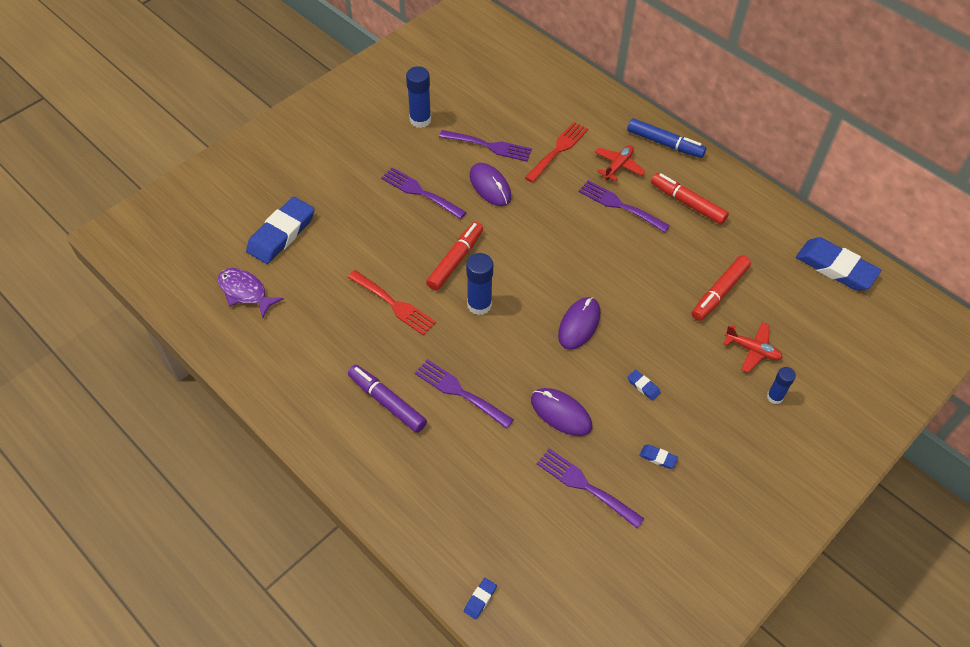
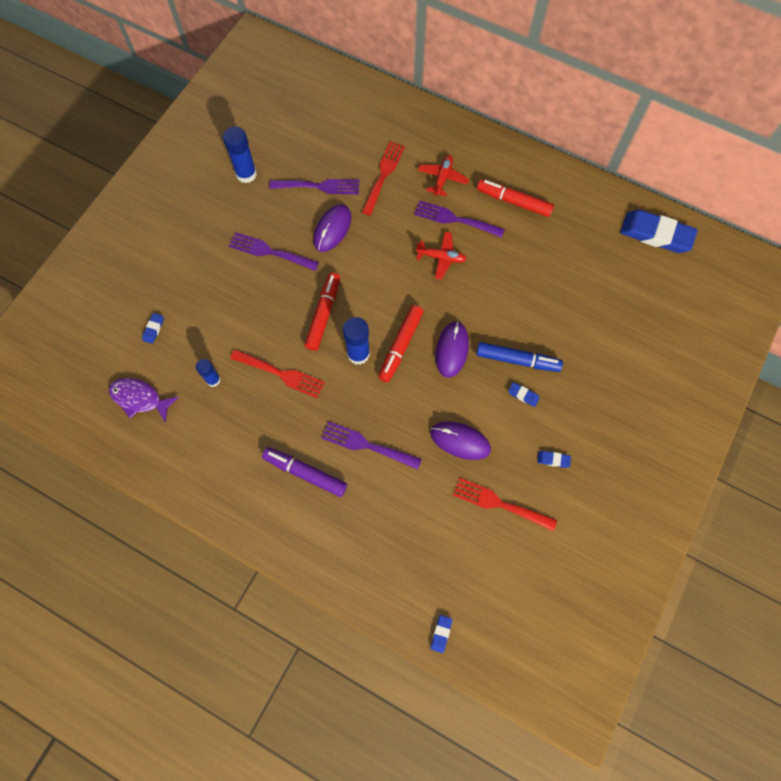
camera: 15 degrees left, 15 degrees up
blue eraser [246,197,314,264] -> blue eraser [142,313,164,344], size x0.41
purple mouse [470,163,511,206] -> purple mouse turned 75 degrees clockwise [313,204,351,252]
purple fork [537,448,645,528] -> red fork [453,478,557,531]
blue marker [627,118,706,158] -> blue marker moved to [476,342,563,372]
red marker [692,255,751,321] -> red marker moved to [378,305,424,382]
red plane [723,322,783,373] -> red plane moved to [416,232,467,280]
blue glue stick [767,367,796,404] -> blue glue stick moved to [196,359,221,387]

